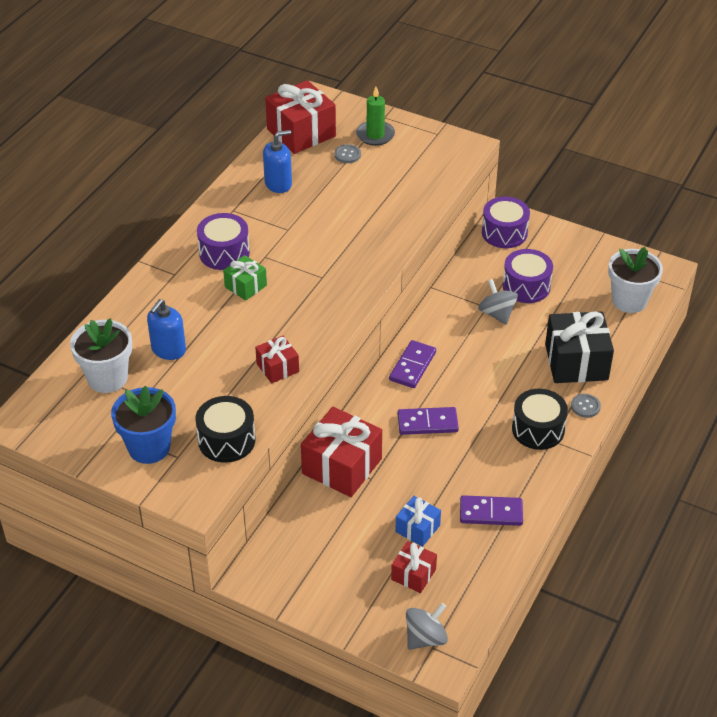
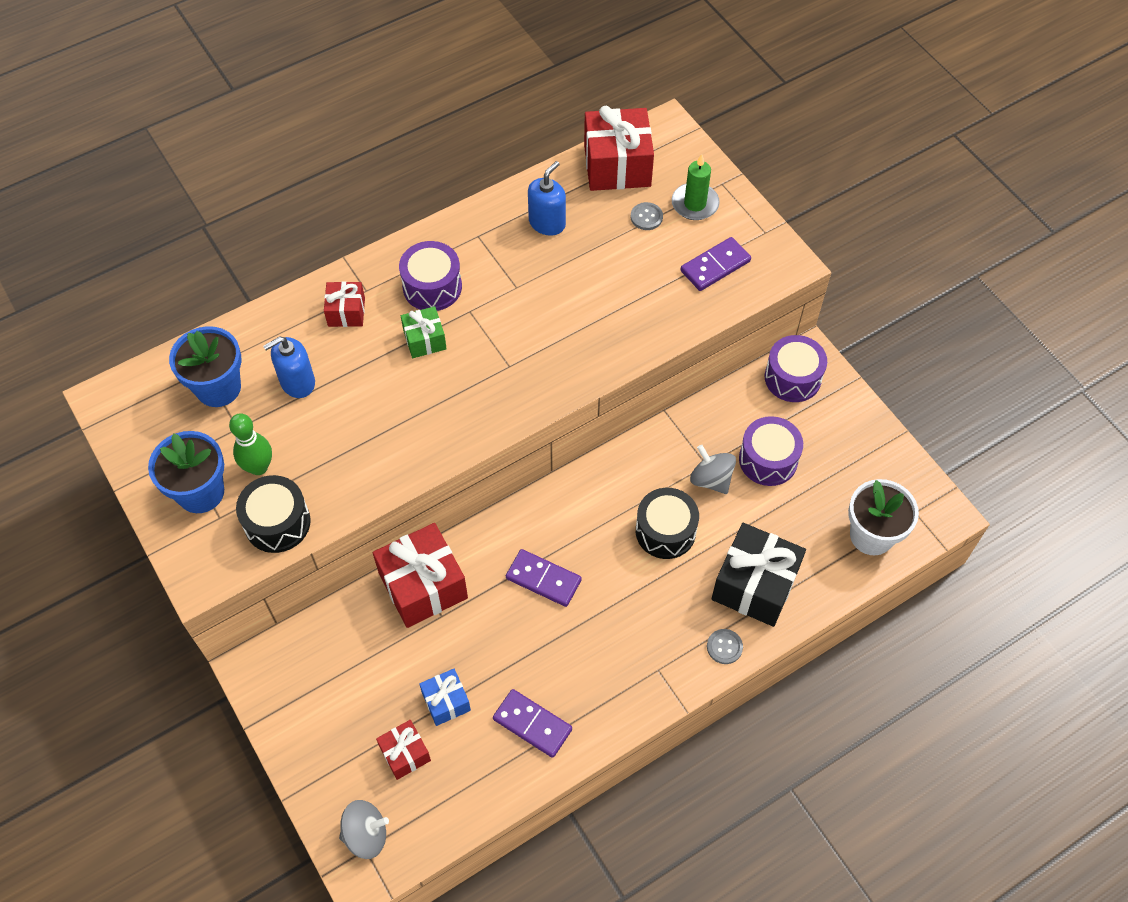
camera: 30 degrees right, 15 degrees up
white flower pot [70,318,132,393] -> blue flower pot [169,326,242,407]
red gift [255,336,299,384] -> red gift moved to [324,281,365,327]
blue soap dispenser [263,130,292,193] -> blue soap dispenser turned 60 degrees counterclockwise [528,161,566,236]
purple domino [389,340,436,388] -> purple domino moved to [681,237,751,291]
grey spinning top [478,279,518,325] -> grey spinning top turned 45 degrees counterclockwise [690,445,736,494]
black drum [512,389,568,450] -> black drum moved to [636,488,699,559]
none -> green bowling pin [229,413,272,475]

